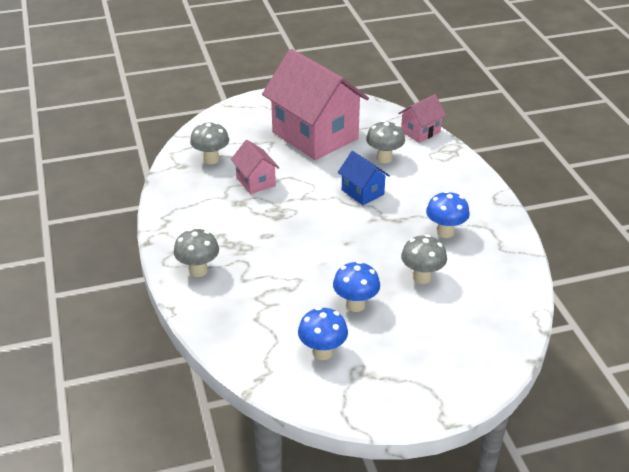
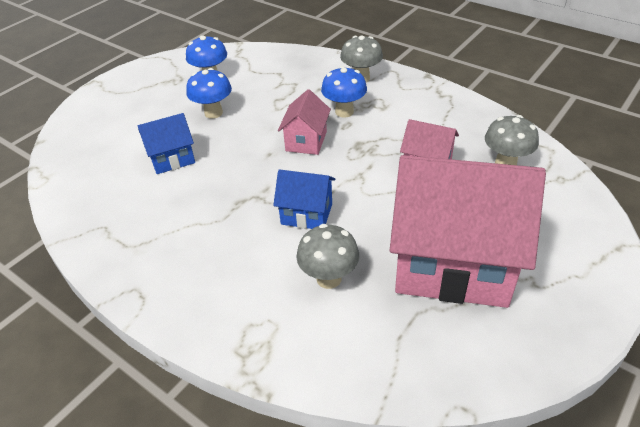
camera: 145 degrees right, 5 degrees up
pink house [398,94,446,143] -> pink house moved to [278,89,331,155]
grey mushroom [401,234,447,284] -> blue house [138,113,195,174]
blue mushroom [426,191,470,238] -> blue mushroom moved to [321,66,367,118]

